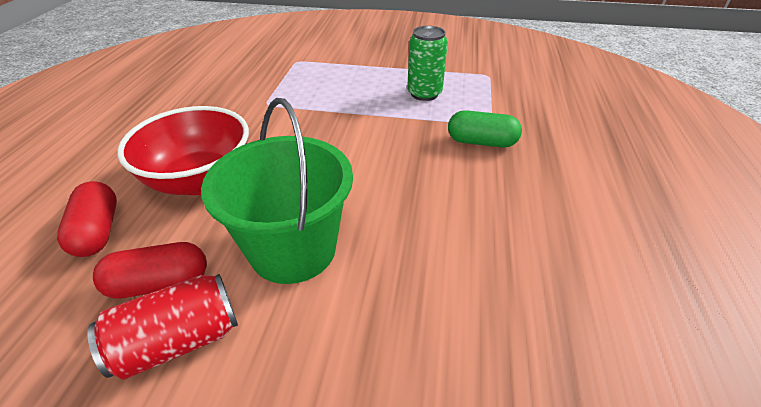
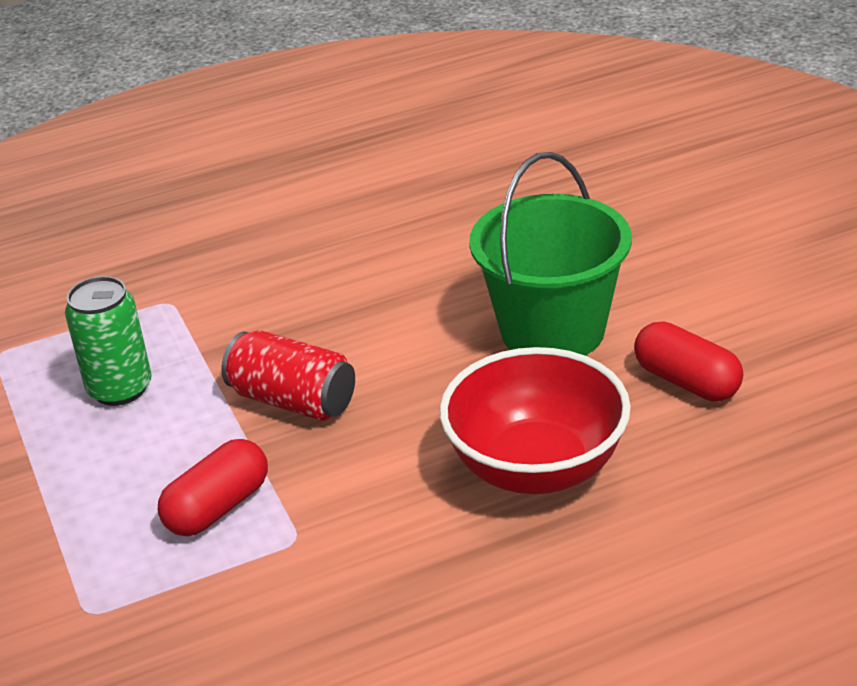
camera: 120 degrees left, 5 degrees down
red capsule [57,181,117,257] -> red capsule moved to [158,439,268,536]
red can [87,274,238,380] -> red can moved to [221,330,355,421]
green capsule [448,110,522,147] -> none

